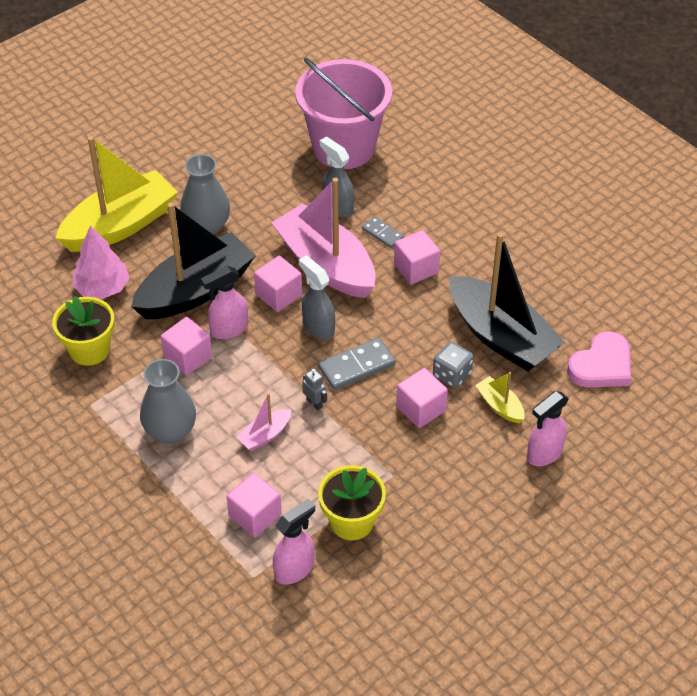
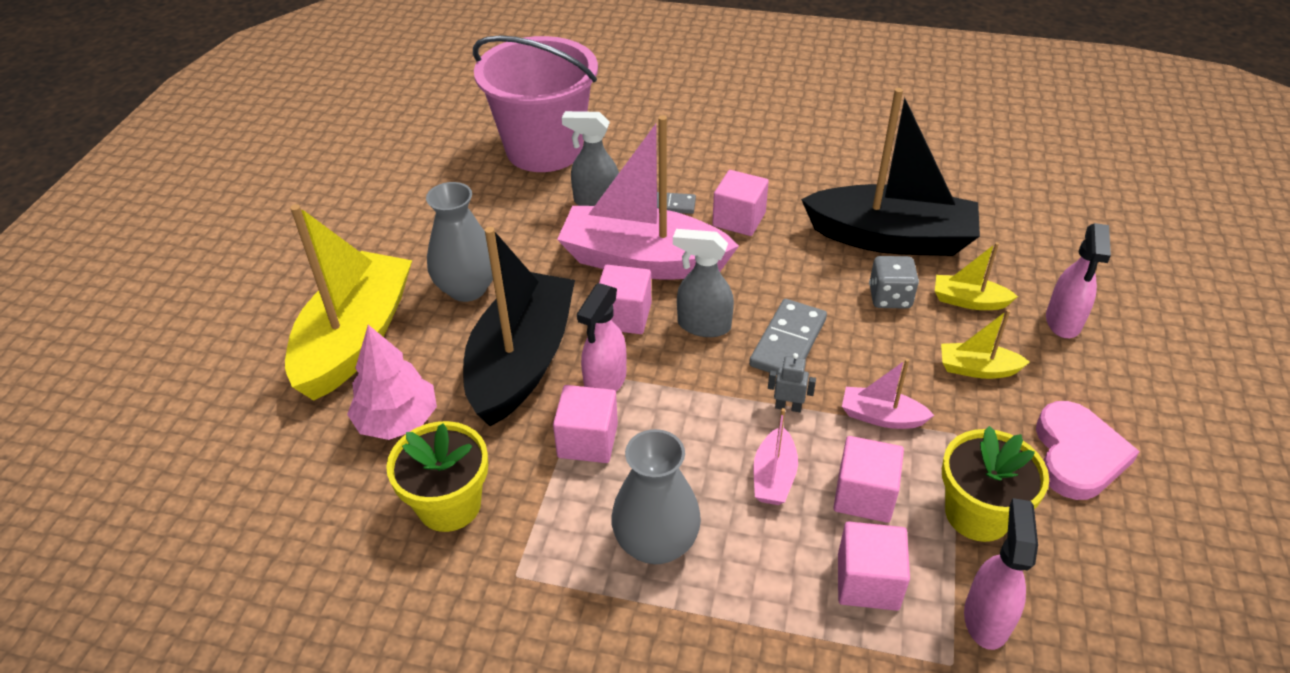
camera: 35 degrees left, 5 degrees down
pink cube [396,368,448,428] -> pink cube moved to [833,436,904,523]
pink heart [567,331,631,387] -> pink heart moved to [1036,401,1140,500]
none -> pink boat [842,359,934,429]
none -> yellow boat [941,309,1030,379]

